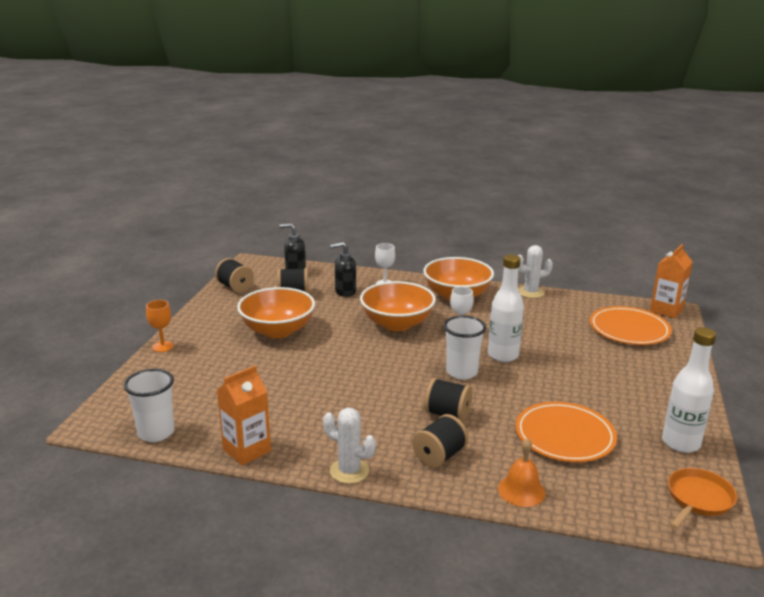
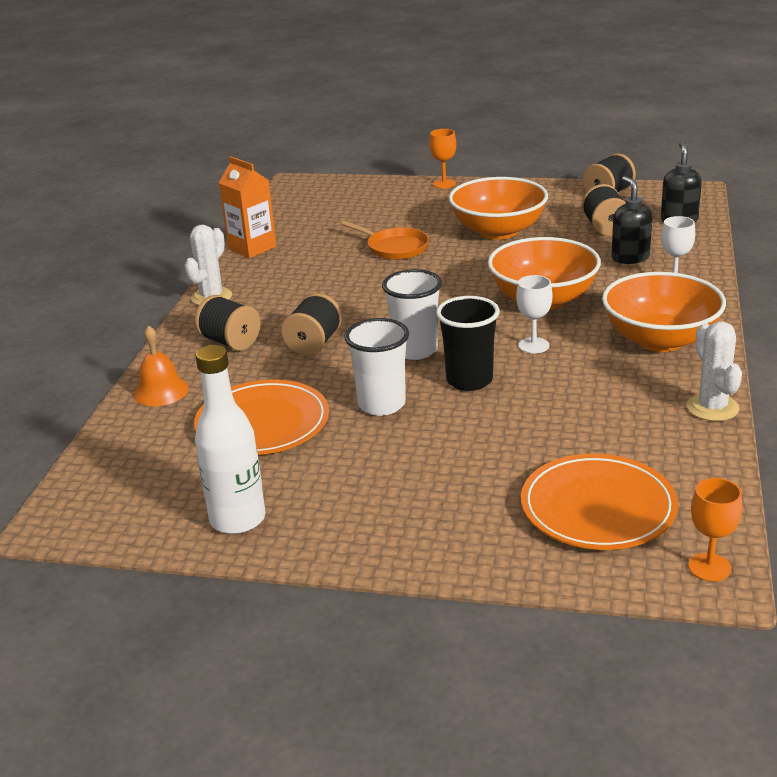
camera: 90 degrees right, 5 degrees up
white cup [124,369,174,442] -> white cup moved to [344,318,409,416]
white bottle [488,254,524,362] -> black cup [436,296,500,391]
orange carton [650,244,693,318] -> orange goblet [688,478,742,582]
orange pan [668,468,737,529] -> orange pan moved to [341,221,429,260]

